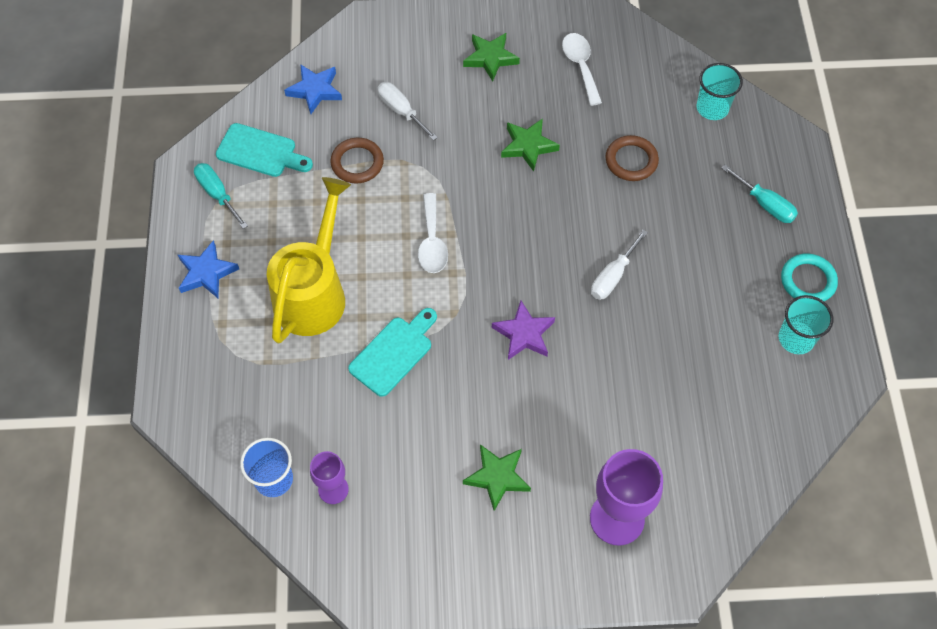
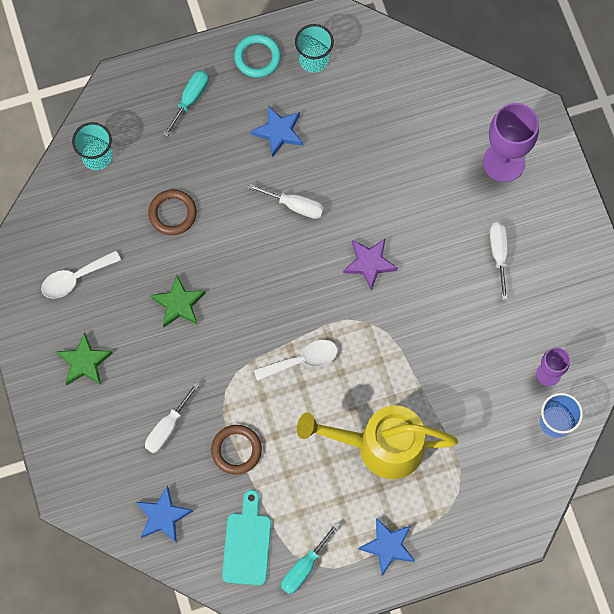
camera: 105 degrees left, 10 degrees up
turquoise cutting board [348,308,437,397] -> none
green star [463,444,531,511] -> white screwdriver [490,222,508,300]
none -> blue star [251,106,303,158]

